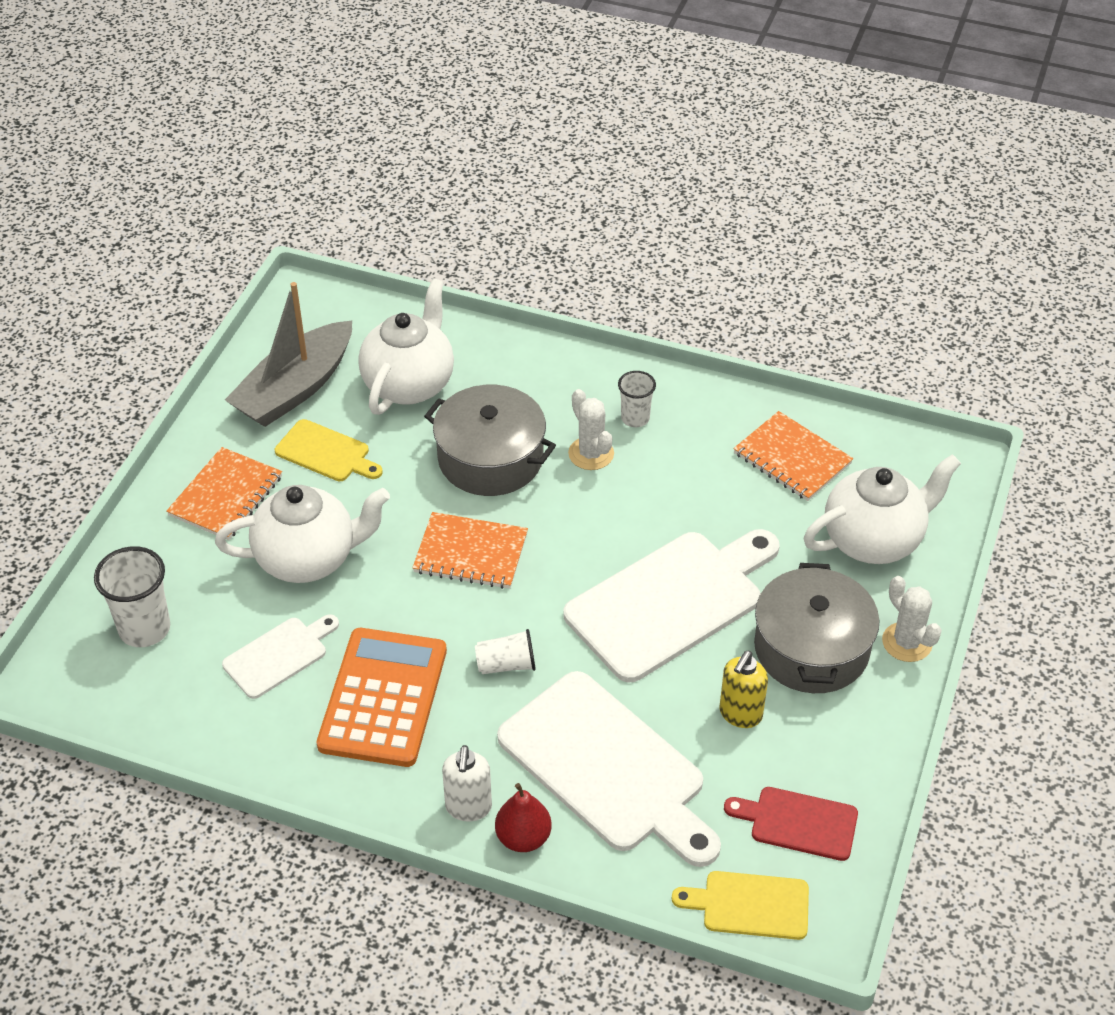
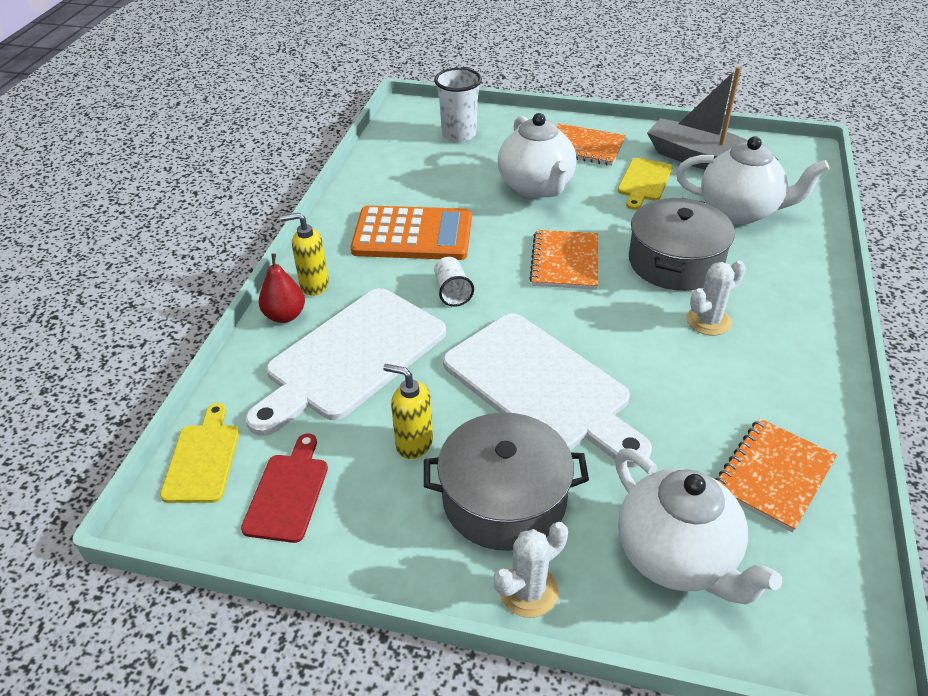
camera: 85 degrees right, 5 degrees down
white cutting board [222,614,339,699] -> none
white soap dispenser [442,745,492,821] -> yellow soap dispenser [280,213,329,296]
white cup [618,371,656,427] -> none

